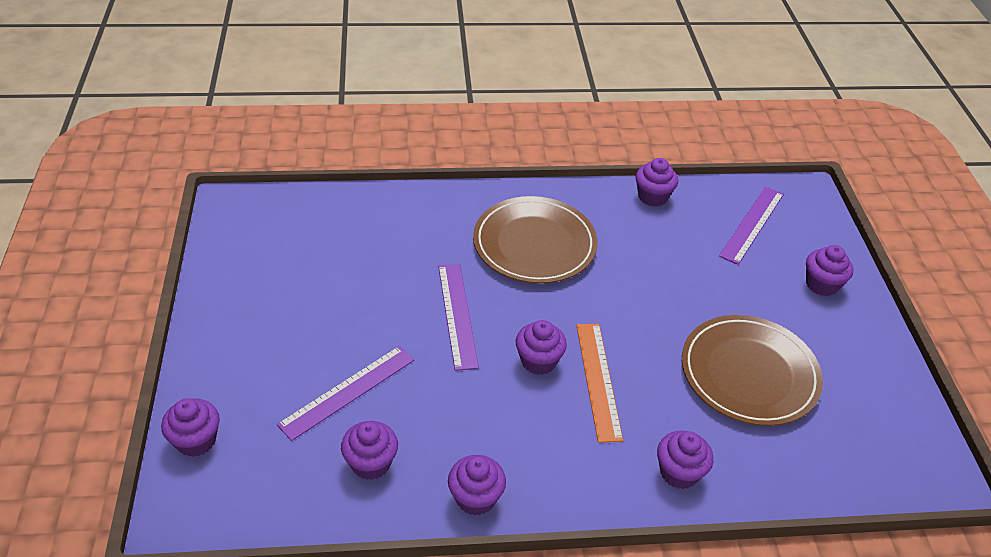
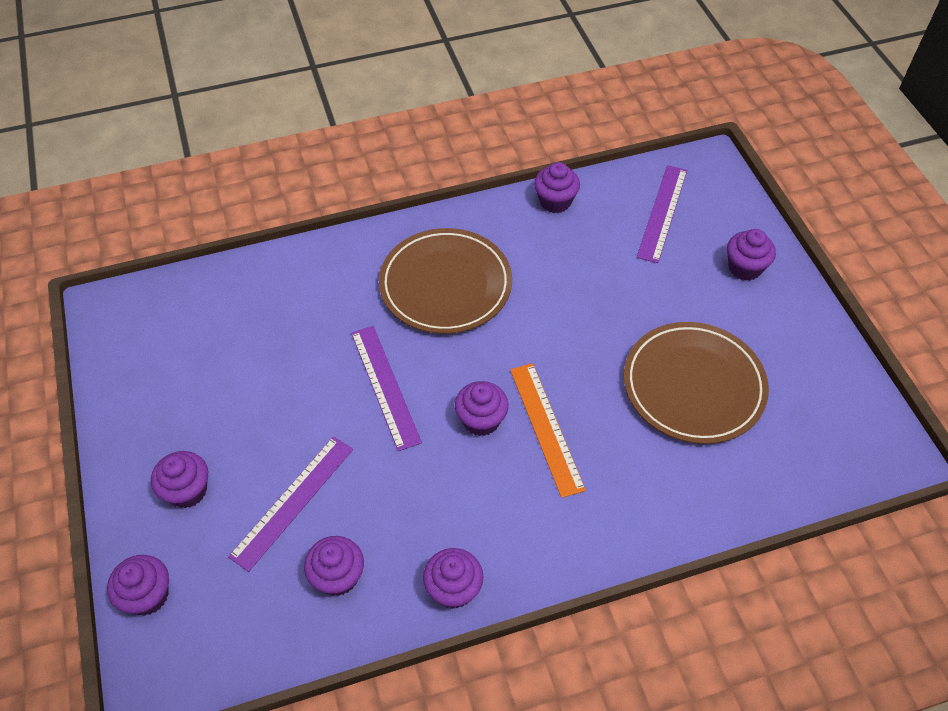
camera: 10 degrees left, 10 degrees up
purple cupcake [657,431,714,489] -> purple cupcake moved to [151,451,208,508]

